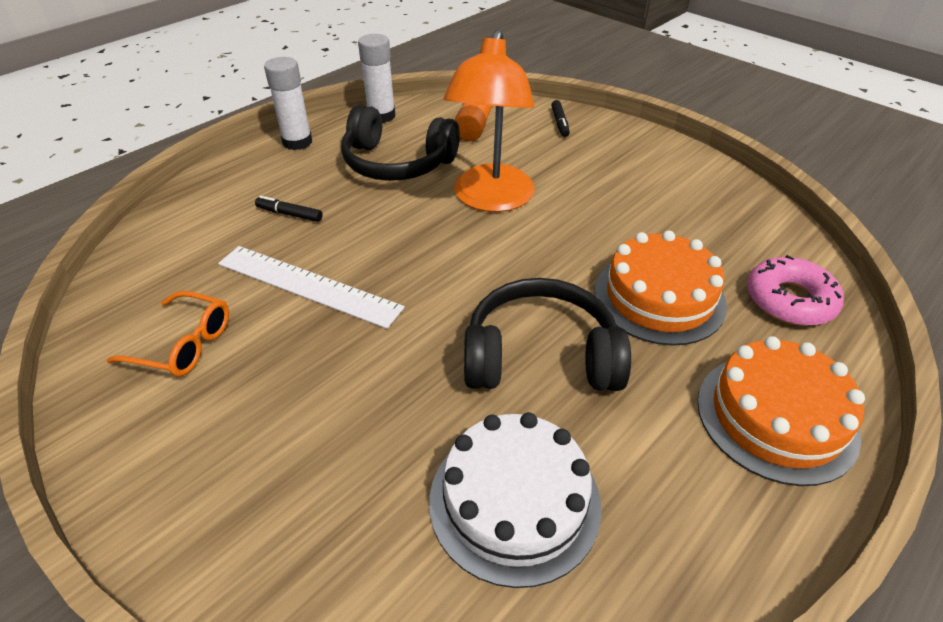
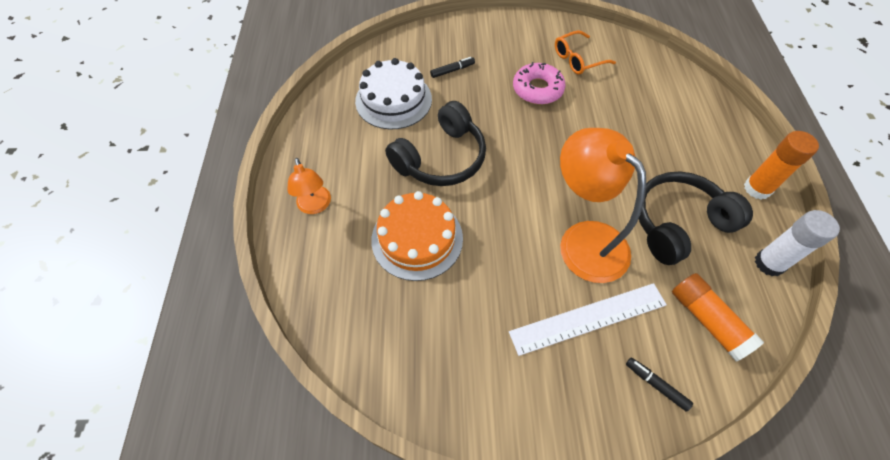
camera: 135 degrees right, 15 degrees up
white ruler [218,246,405,329] -> white ruler moved to [509,283,667,356]
black marker [255,196,323,222] -> black marker moved to [430,57,475,78]
white glue stick [264,57,312,150] -> orange glue stick [744,131,819,200]
orange cake [697,336,865,486] -> orange lamp [287,158,331,214]
pink donut [747,255,844,326] -> pink donut moved to [513,62,566,105]

